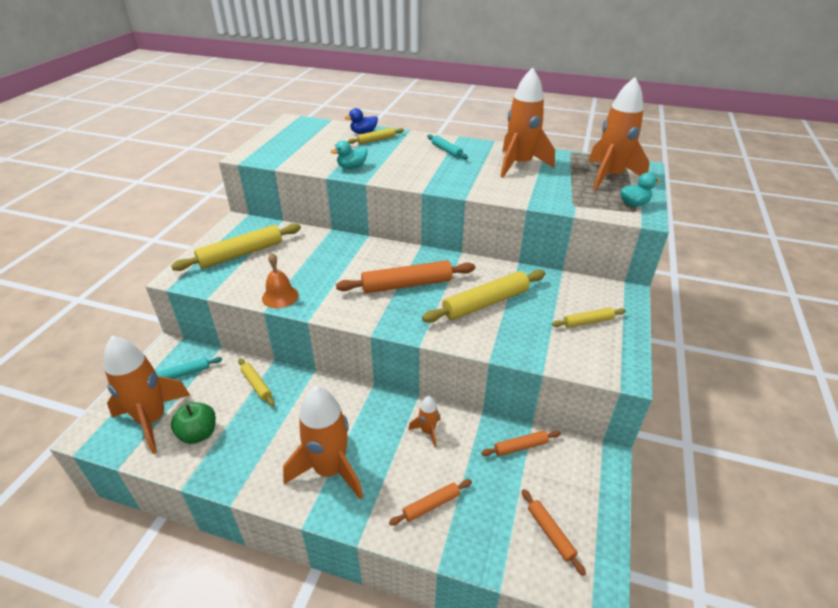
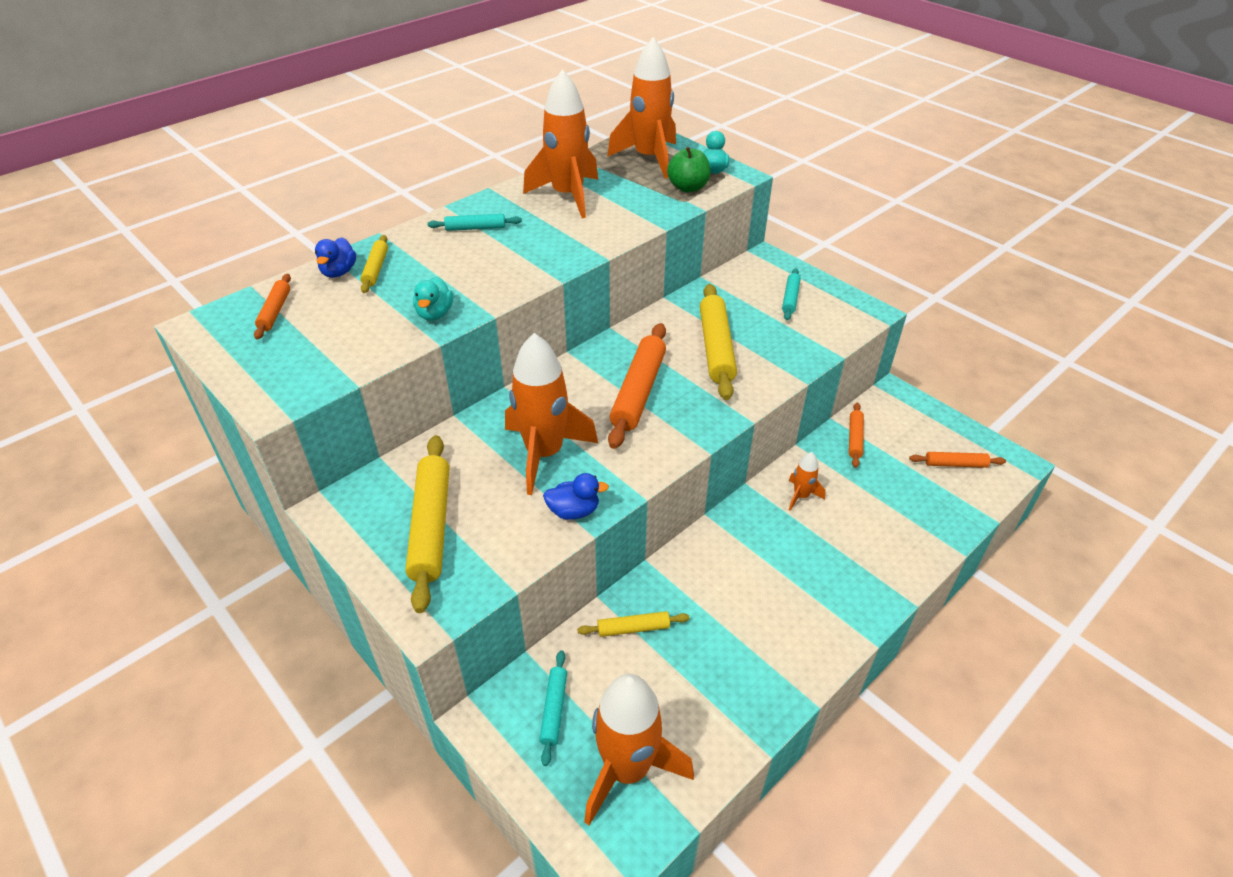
camera: 60 degrees left, 5 degrees up
green apple [171,402,216,444] -> green apple moved to [667,147,711,192]
orange bell [262,252,299,308] -> blue duck [543,473,609,520]
orange rocket [283,386,363,500] -> orange rocket moved to [505,333,598,495]
orange rolling pin [389,479,472,526] -> orange rolling pin moved to [254,274,291,339]
yellow rolling pin [552,308,626,328] -> turquoise rolling pin [782,268,801,320]

